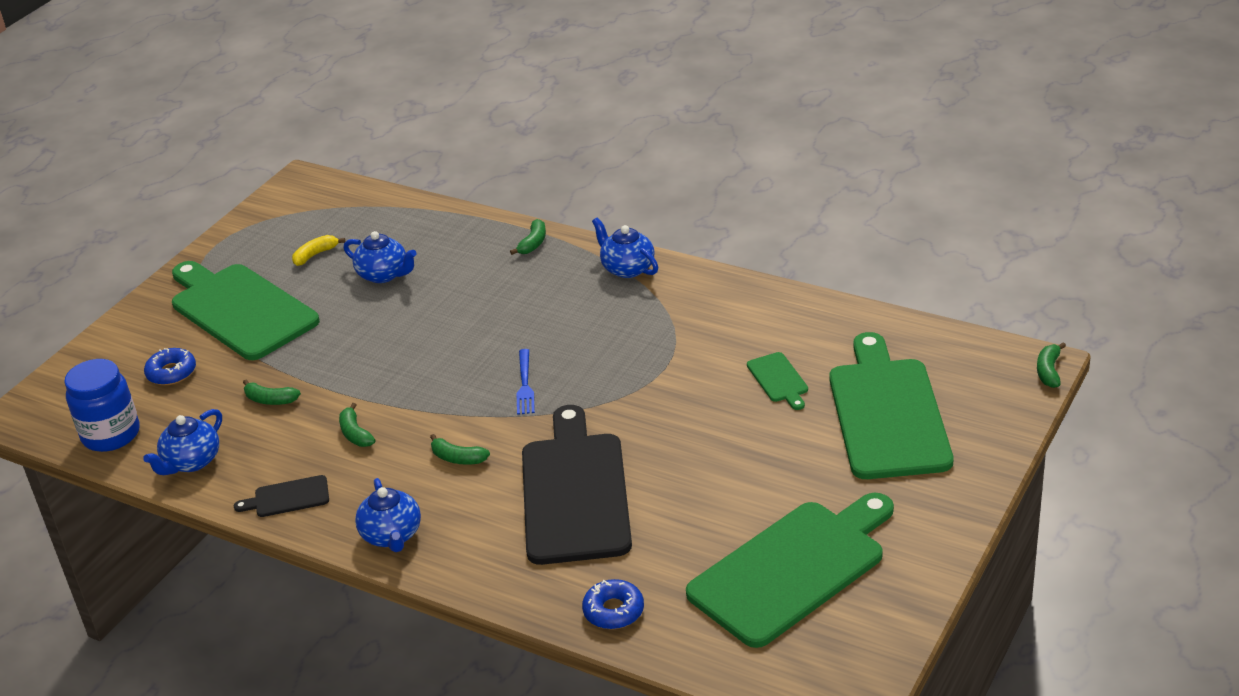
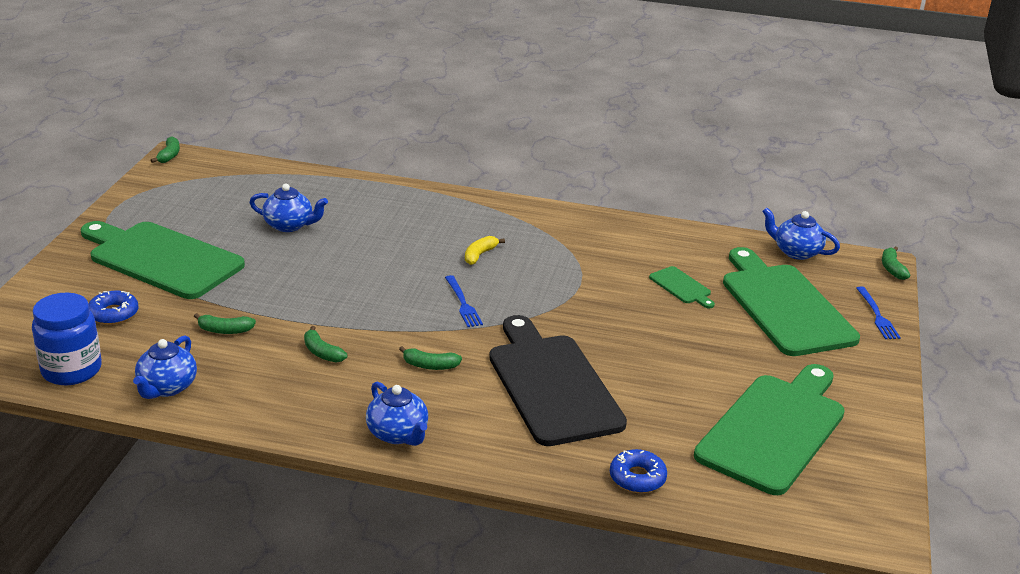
camera: 20 degrees left, 5 degrees down
black cutting board [234,475,329,517] -> none
yellow banana [292,235,345,266] -> yellow banana moved to [465,236,505,265]
green banana [510,219,546,255] -> green banana moved to [151,136,180,163]
blue teapot [592,218,658,278] -> blue teapot moved to [762,208,840,260]
none -> blue fork [856,286,901,339]

